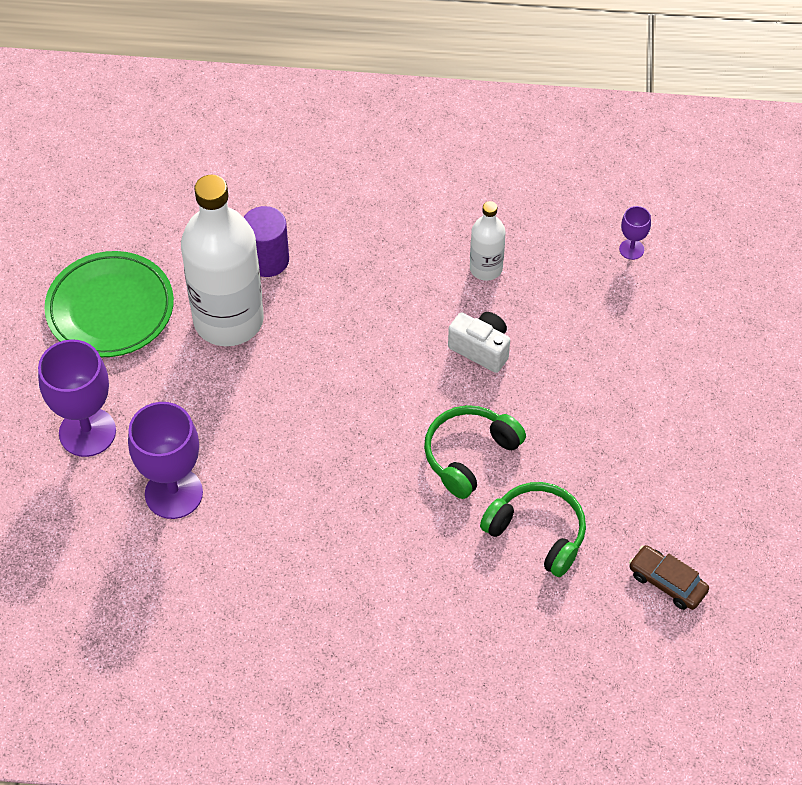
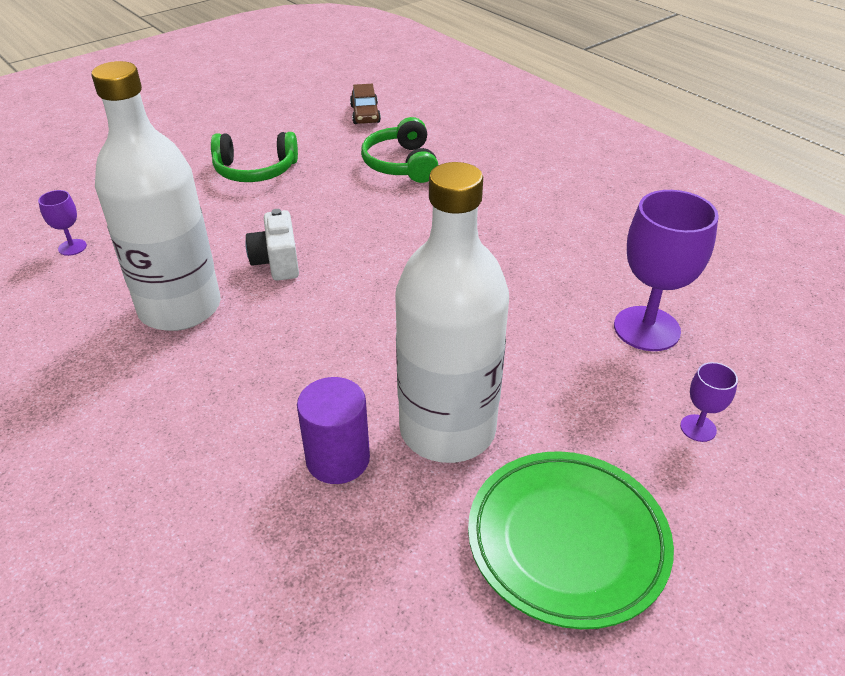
camera: 135 degrees left, 15 degrees down
purple goblet [38,340,116,457] -> purple goblet [680,362,738,442], size x0.47
green headphones [424,405,526,499] -> green headphones moved to [211,132,298,182]
white bottle [470,201,506,281] -> white bottle [91,61,221,331], size x2.09

